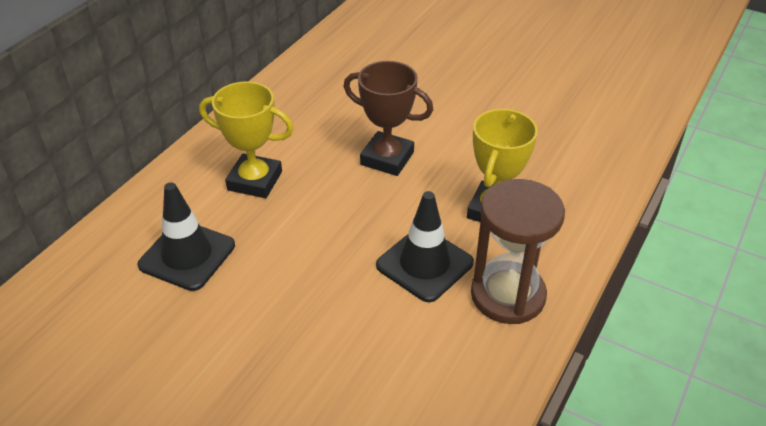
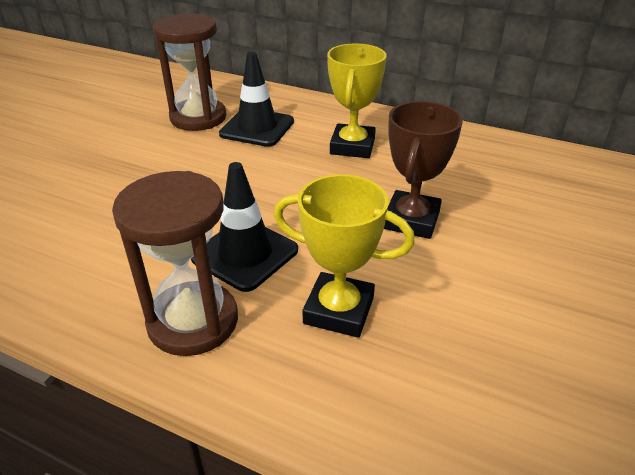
camera: 85 degrees right, 5 degrees down
none -> brown hourglass [153,14,226,131]

